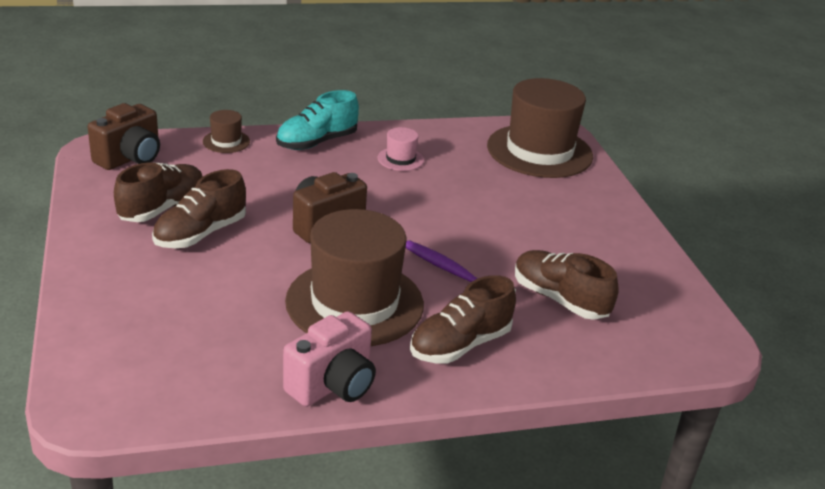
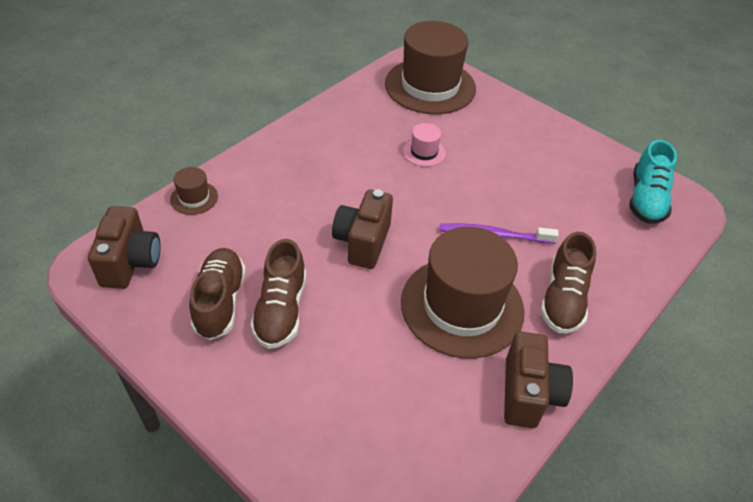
camera: 35 degrees left, 15 degrees up
turquoise shoe [276,90,359,150] -> turquoise shoe moved to [629,140,677,224]
pink camera [283,311,376,407] -> brown camera [504,331,573,428]
pink hat [378,127,424,171] -> pink hat moved to [403,123,446,167]
brown shoe [515,250,619,320] -> none

